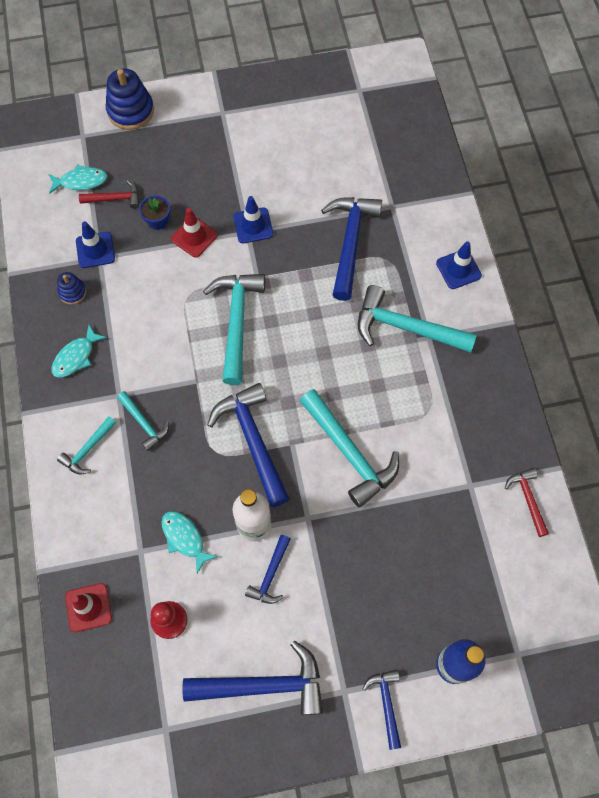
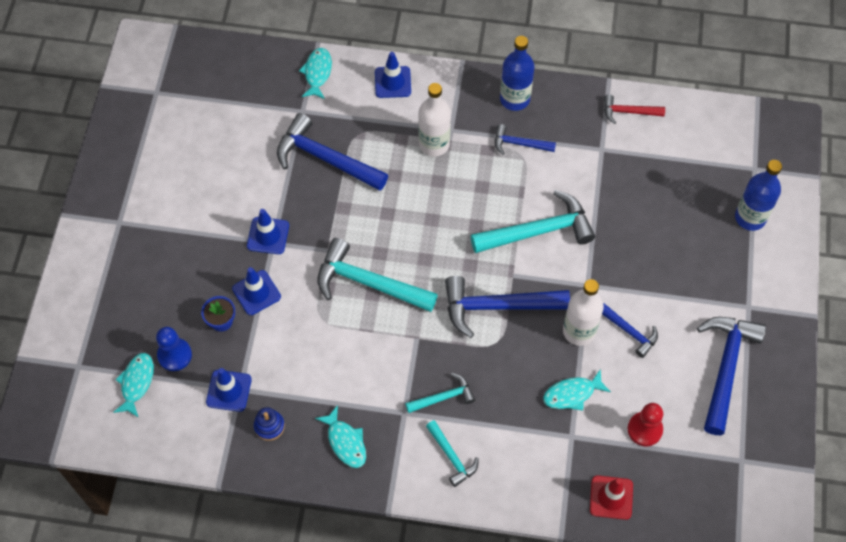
camera: 70 degrees left, 5 degrees down
red hammer [79,180,139,209] -> blue pawn [156,327,192,371]
blue stacking toy [106,68,154,130] -> none
red traffic cone [171,208,218,258] -> blue traffic cone [232,267,281,315]
turquoise hammer [358,285,477,353] -> white bottle [418,83,451,157]
blue hammer [363,670,401,750] -> blue hammer moved to [495,124,556,155]
none -> turquoise fish [299,48,332,99]
none -> blue bottle [500,36,535,111]

